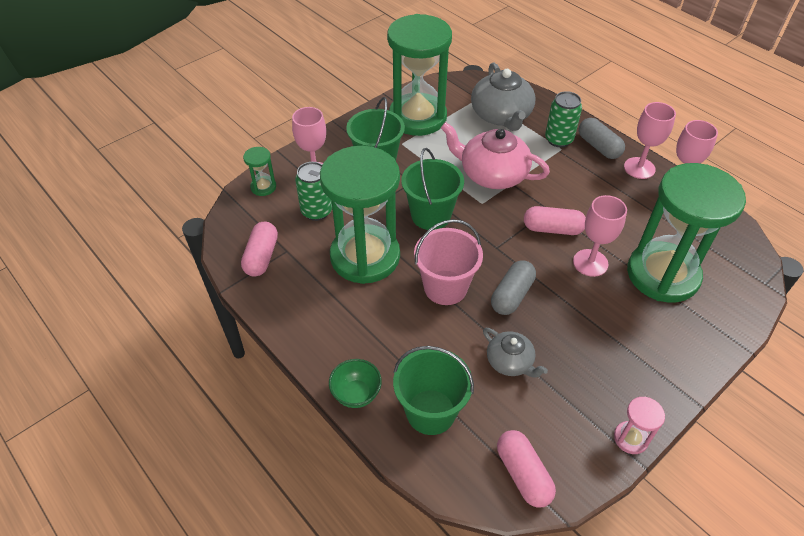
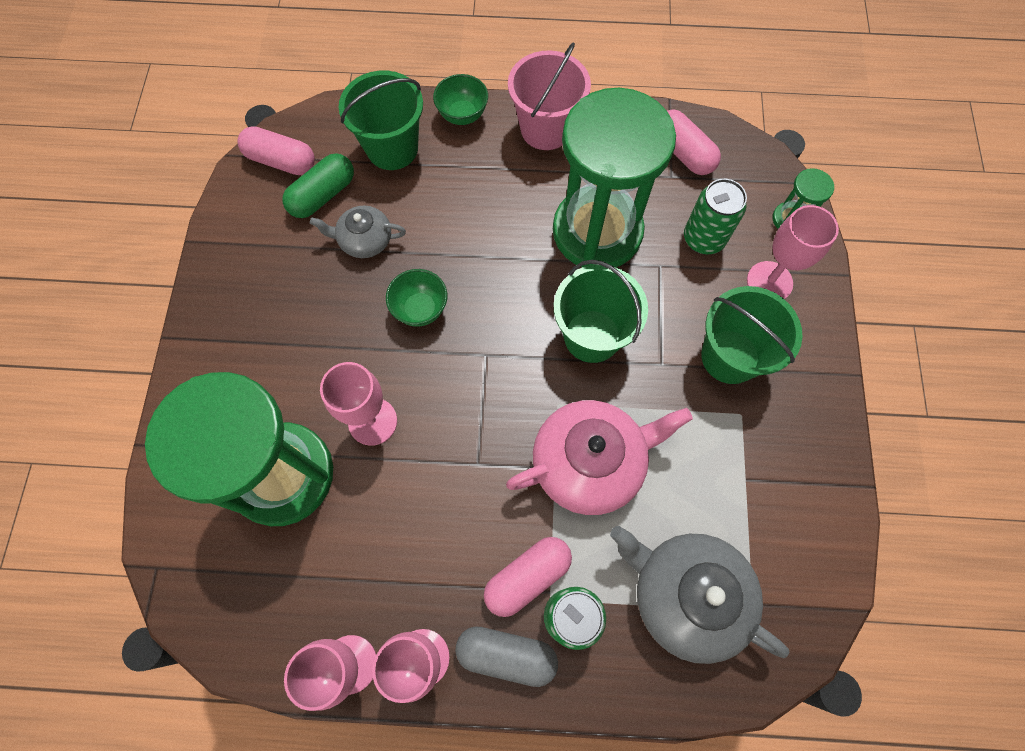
camera: 135 degrees right, 20 degrees up
green hourglass [387,14,452,136] -> none
pink bucket [414,219,483,305] -> pink bucket moved to [508,42,591,150]
grey capsule [491,260,536,315] -> green bowl [386,269,447,327]
pink capsule [524,206,586,235] -> pink capsule moved to [484,537,572,617]
pink hourglass [614,397,665,454] -> none
none -> green capsule [282,153,354,218]

